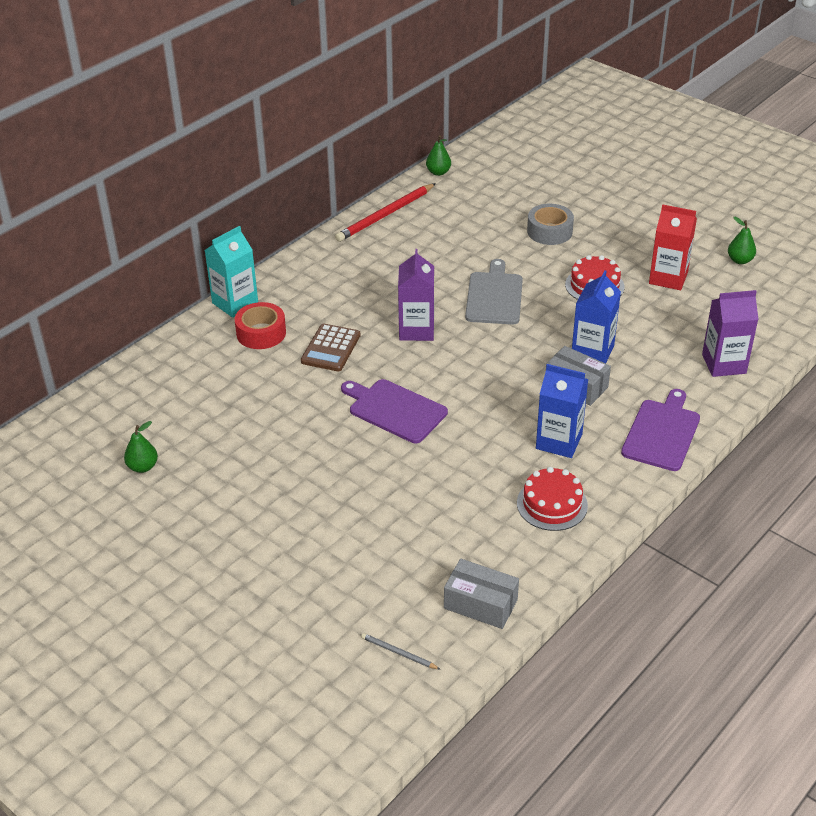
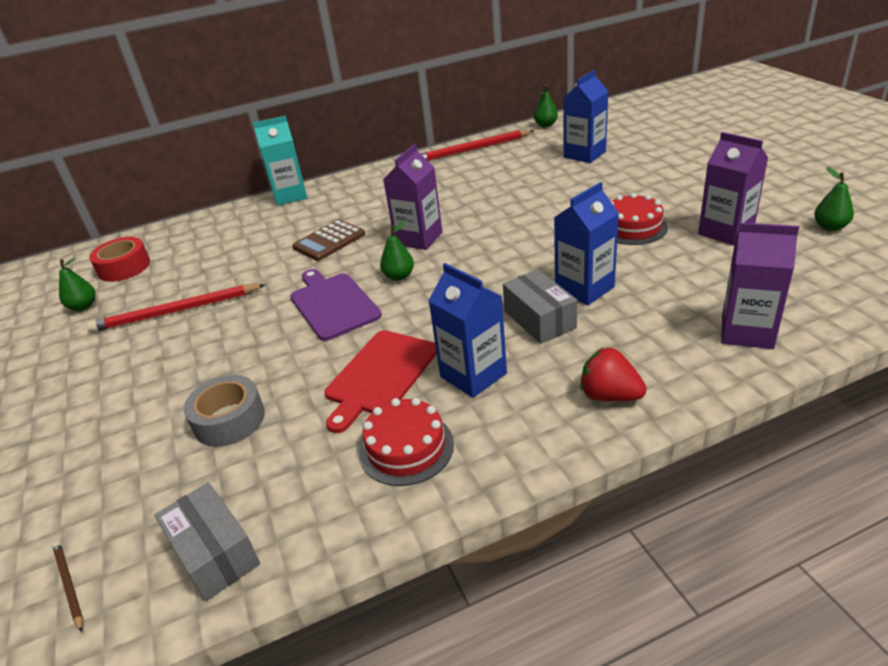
camera: 30 degrees right, 5 degrees down
red tape [235,302,286,349] -> red tape moved to [89,237,150,282]
grey pencil [361,633,441,670] -> brown pencil [52,542,83,632]
grey cutting board [465,259,523,325] -> none
grey tape [527,204,574,245] -> grey tape moved to [184,375,265,447]
purple cutting board [621,389,700,471] -> red strawberry [581,348,647,401]
red carton [649,204,697,290] -> purple carton [698,132,768,246]
none -> red pencil [87,284,266,332]
none -> red cutting board [324,330,437,433]
none -> green pear [380,220,414,281]
none -> blue carton [564,70,609,163]

